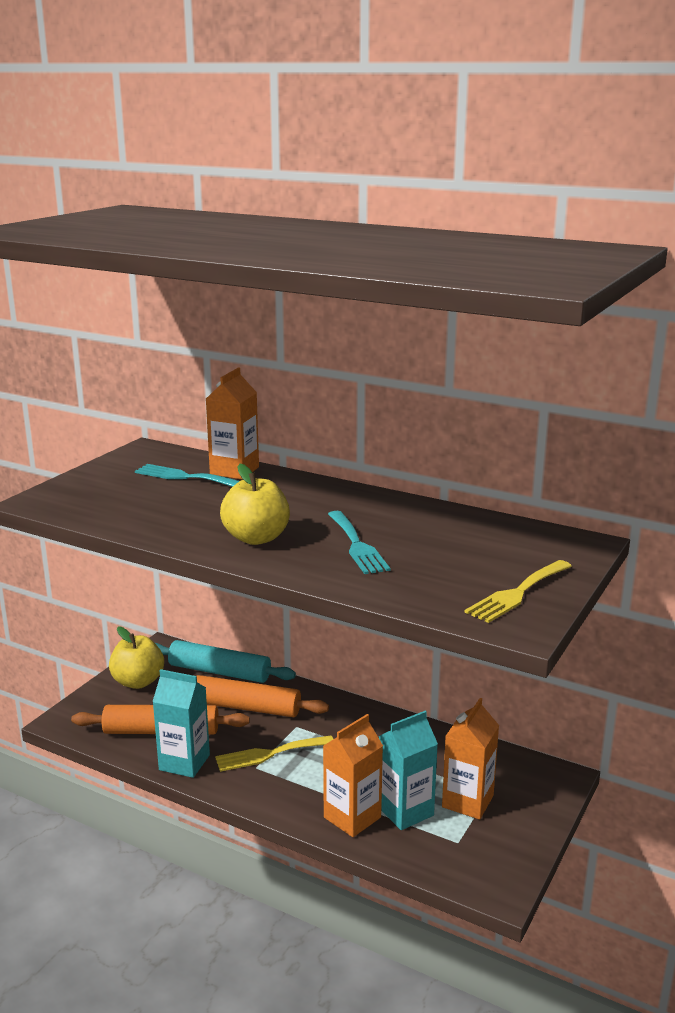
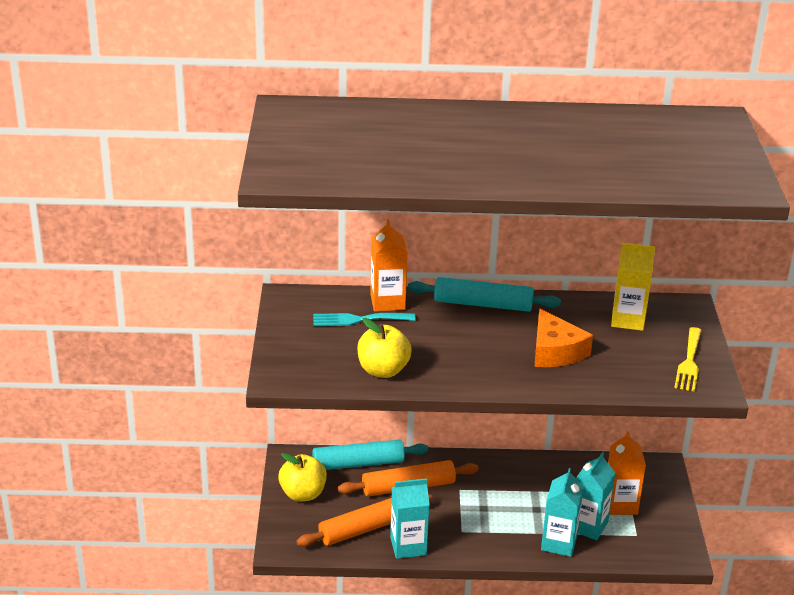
camera: 30 degrees left, 10 degrees up
yellow fork [215,735,333,772] -> none
yellow apple [220,464,290,545] -> yellow apple moved to [357,318,412,378]
orange carton [323,714,383,837] -> turquoise carton [541,468,584,557]
turquoise fork [328,511,391,574] -> orange cheese [534,309,593,367]
none -> turquoise rolling pin [408,277,561,312]
none -> yellow carton [611,243,655,331]

